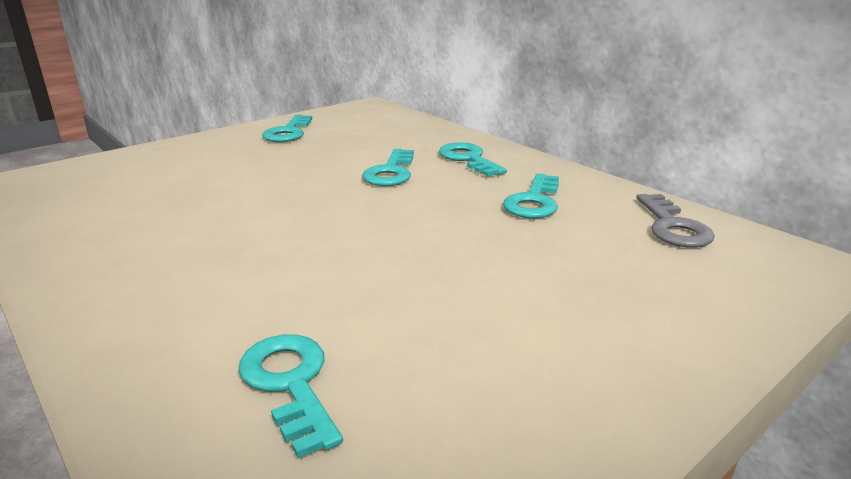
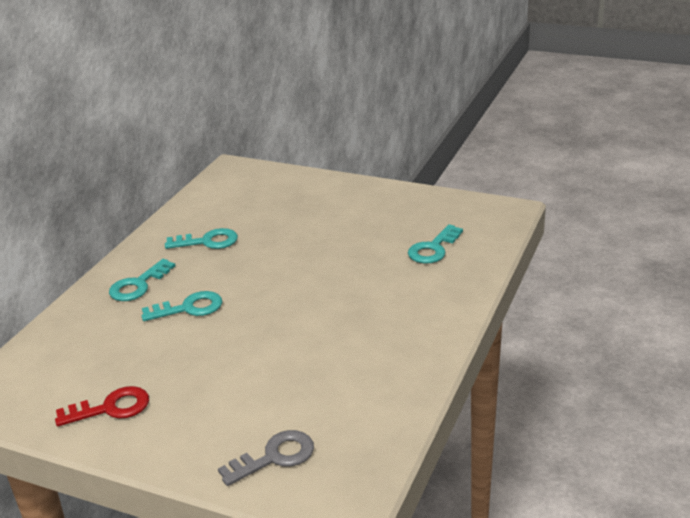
camera: 115 degrees left, 5 degrees up
turquoise key [262,115,312,142] -> red key [55,386,149,426]
grey key [636,194,715,248] -> grey key moved to [218,430,314,486]

